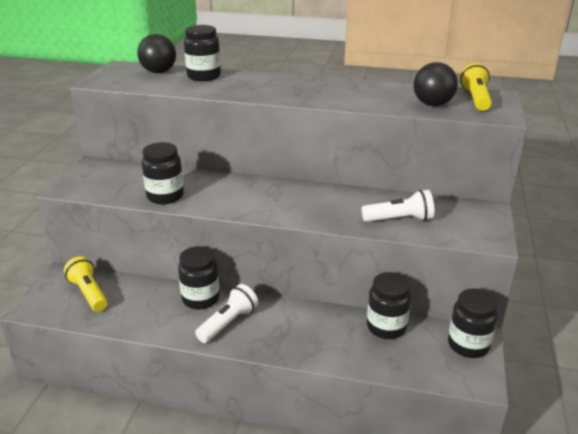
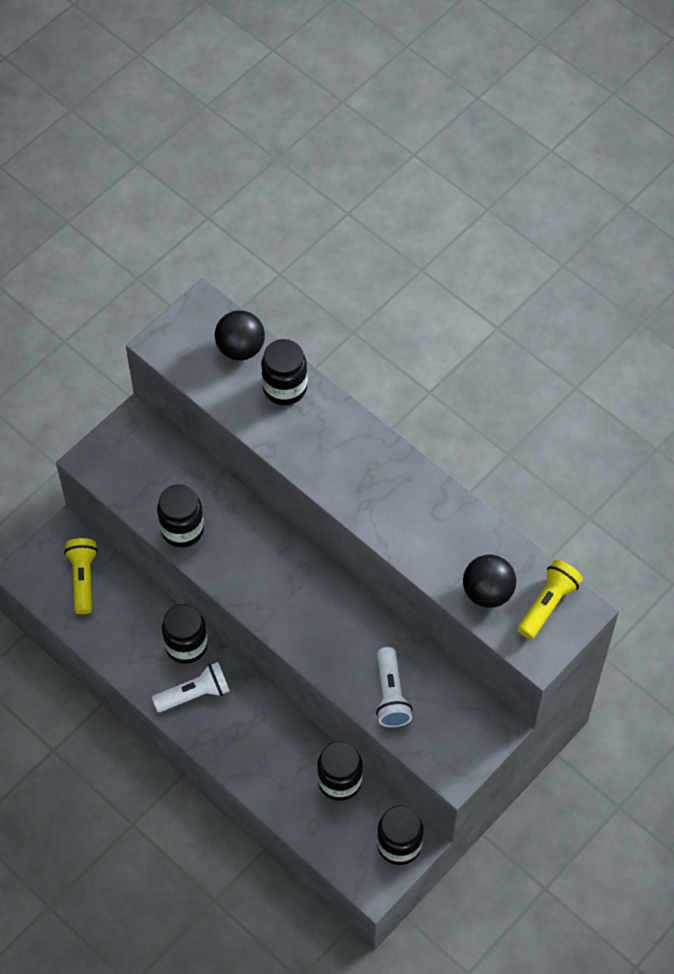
camera: 30 degrees right, 30 degrees up
white flashlight [362,190,434,222] -> white flashlight turned 60 degrees clockwise [376,647,412,727]

